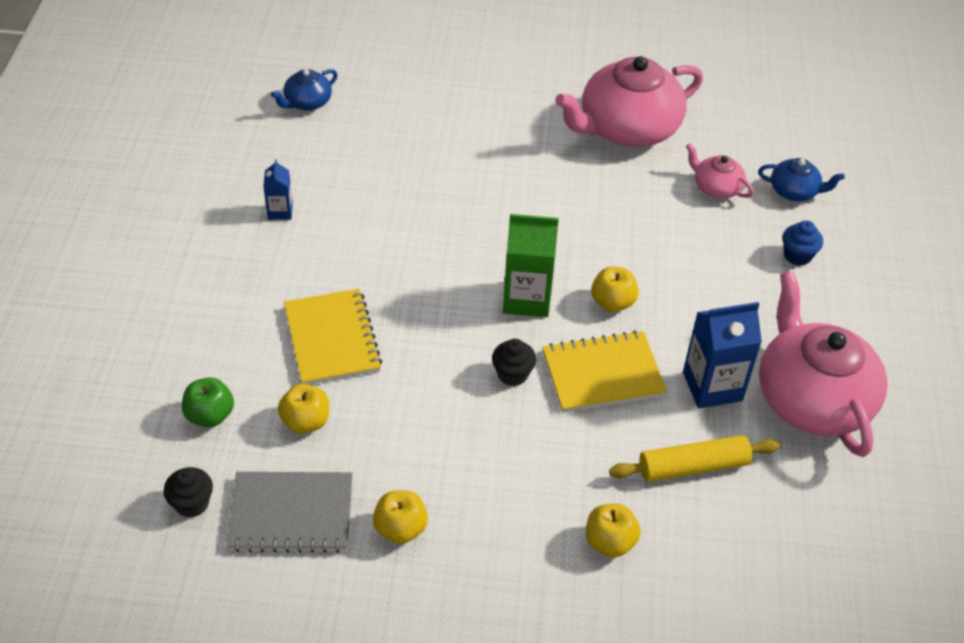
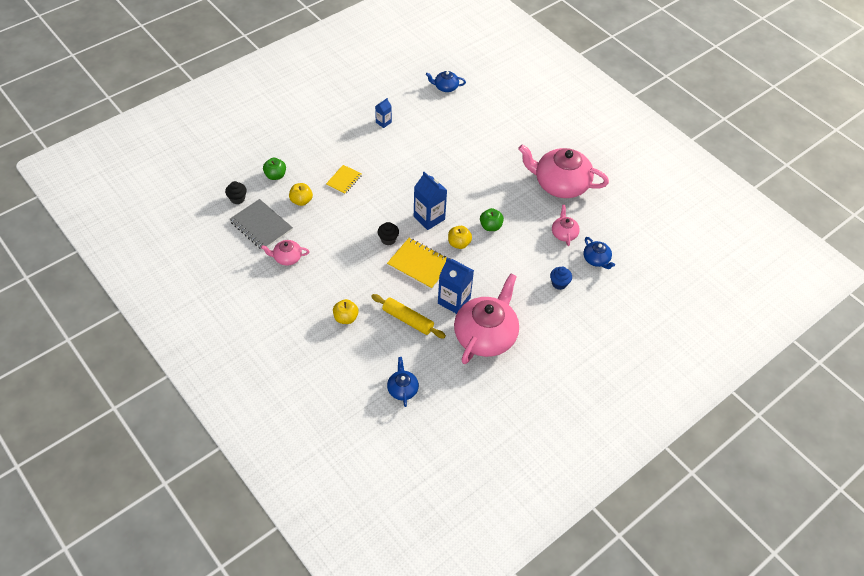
camera: 45 degrees right, 5 degrees up
yellow notebook [284,289,382,385] -> yellow notebook [326,165,362,194], size x0.62
yellow apple [373,490,428,544] -> pink teapot [261,240,310,266]
green carton [503,214,559,317] -> blue carton [414,172,447,230]
none -> blue teapot [387,357,419,407]
none -> green apple [480,208,504,231]

